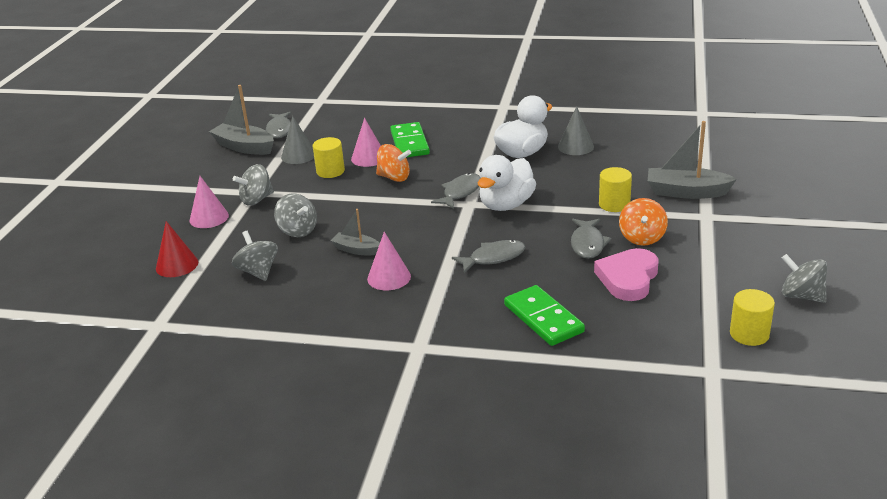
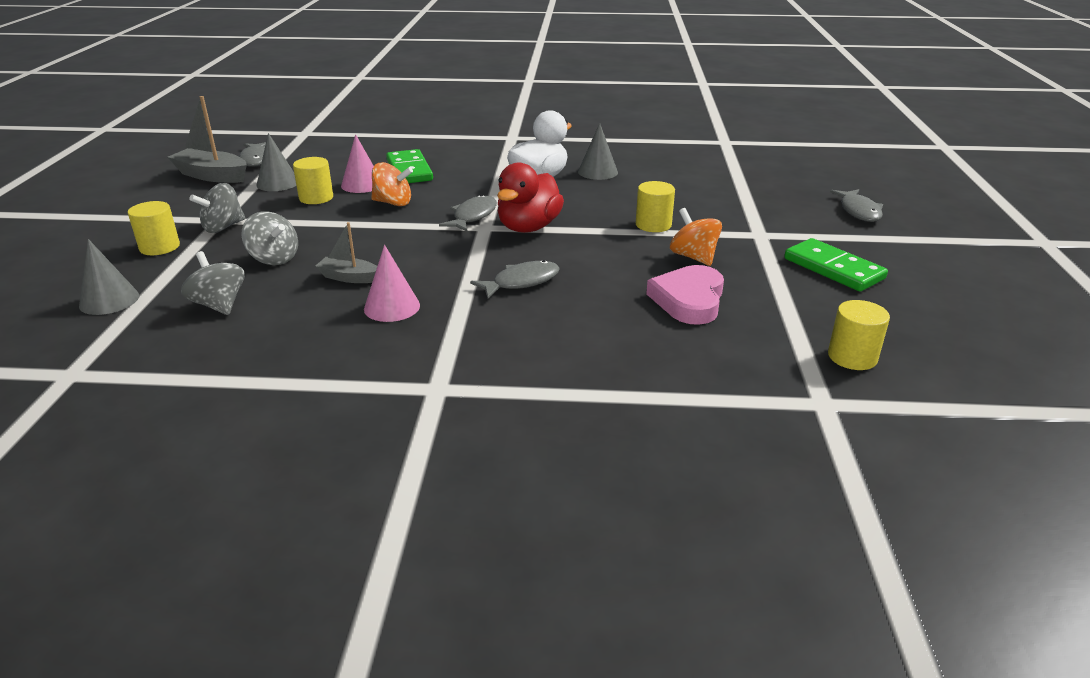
camera: 10 degrees left, 0 degrees up
red cone [156,221,198,277] -> grey cone [79,239,139,315]
pink cone [190,176,229,228] -> yellow cylinder [128,201,180,255]
white duck [478,155,536,211] -> red duck [497,163,564,233]
green domino [504,285,585,346] -> green domino moved to [784,238,888,291]
grey fish [571,219,611,259] -> grey fish moved to [830,189,883,222]
orange spinning top [619,198,668,246] -> orange spinning top turned 150 degrees clockwise [670,208,722,266]
grey boat [648,121,737,199] -> none
grey spinning top [782,254,827,303] -> none

